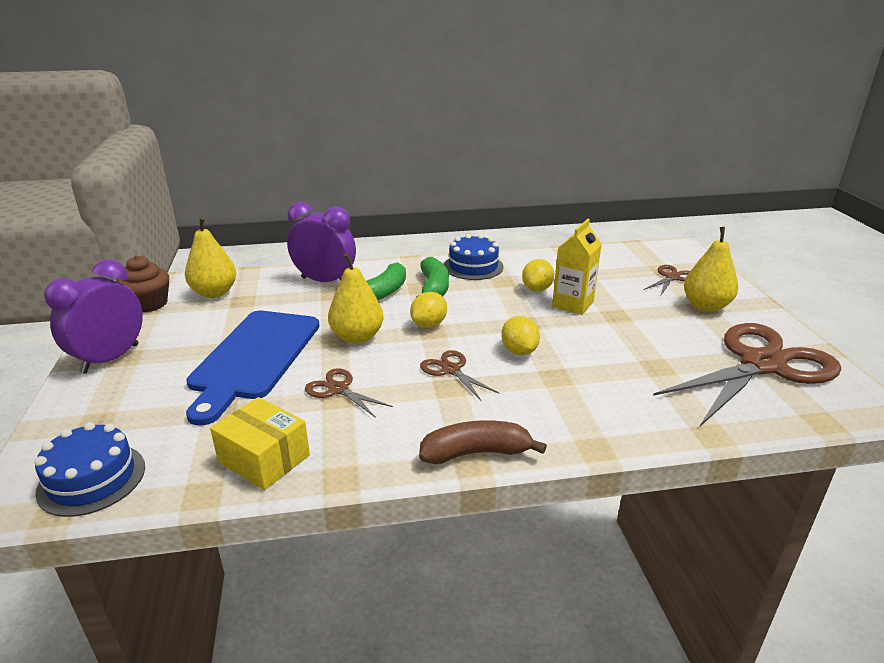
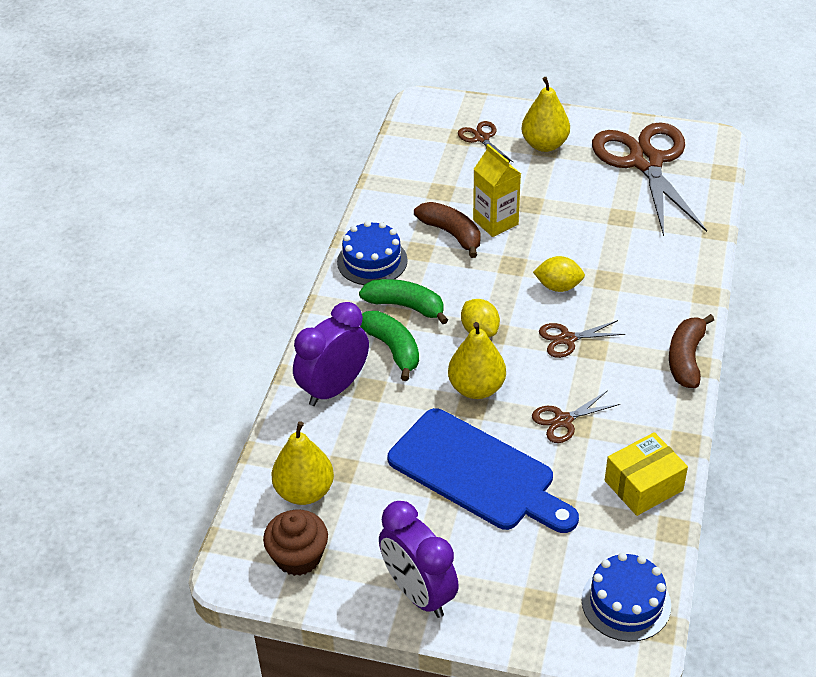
camera: 65 degrees left, 15 degrees up
yellow lemon [522,259,554,292] -> brown banana [414,202,481,258]

